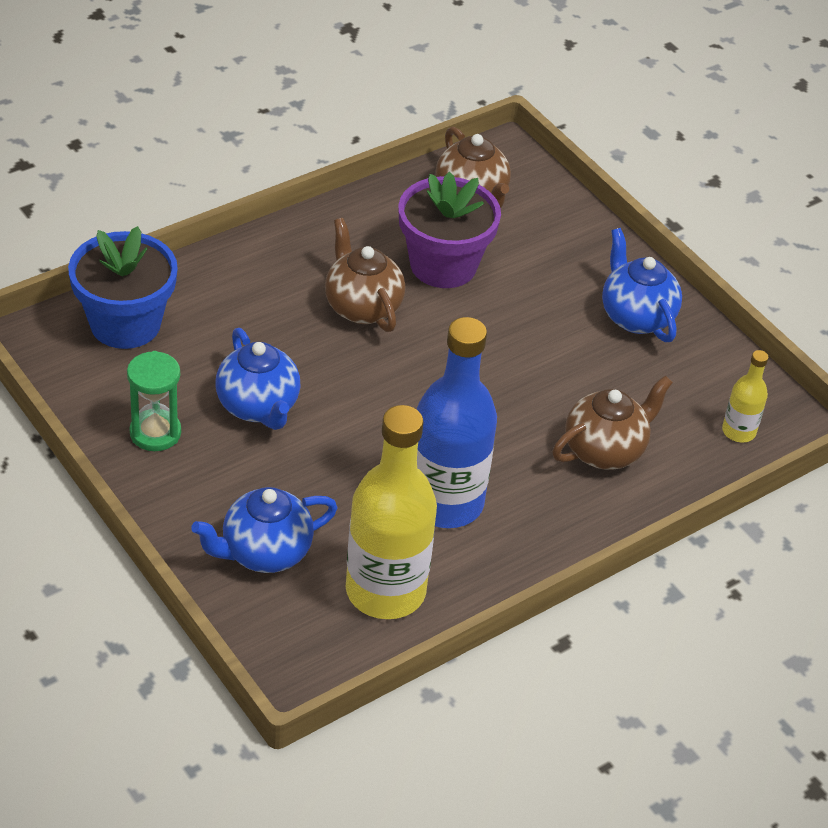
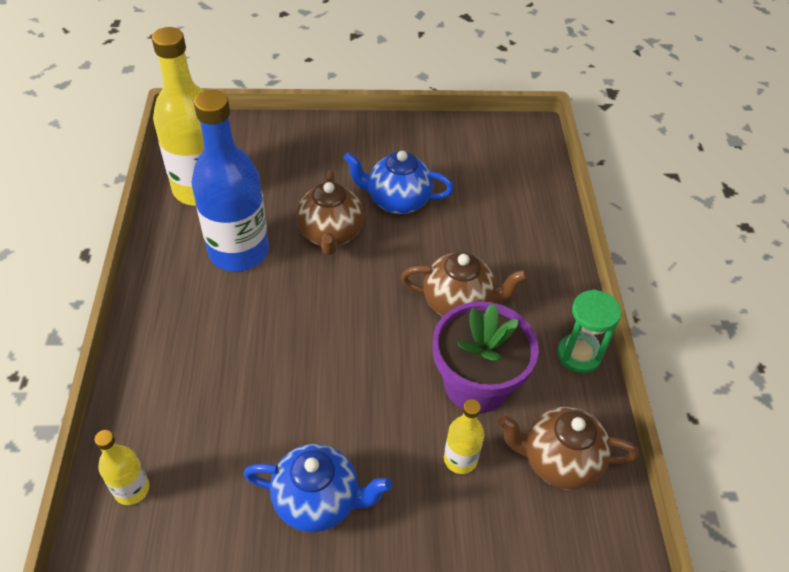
camera: 125 degrees right, 5 degrees up
blue flower pot [68,226,178,349] -> none
green hourglass [127,351,181,451] -> green hourglass moved to [557,289,621,373]
blue teapot [191,487,338,573] -> none
brown teapot [552,375,673,470] -> brown teapot moved to [296,170,364,255]
none -> yellow bottle [444,399,484,474]

